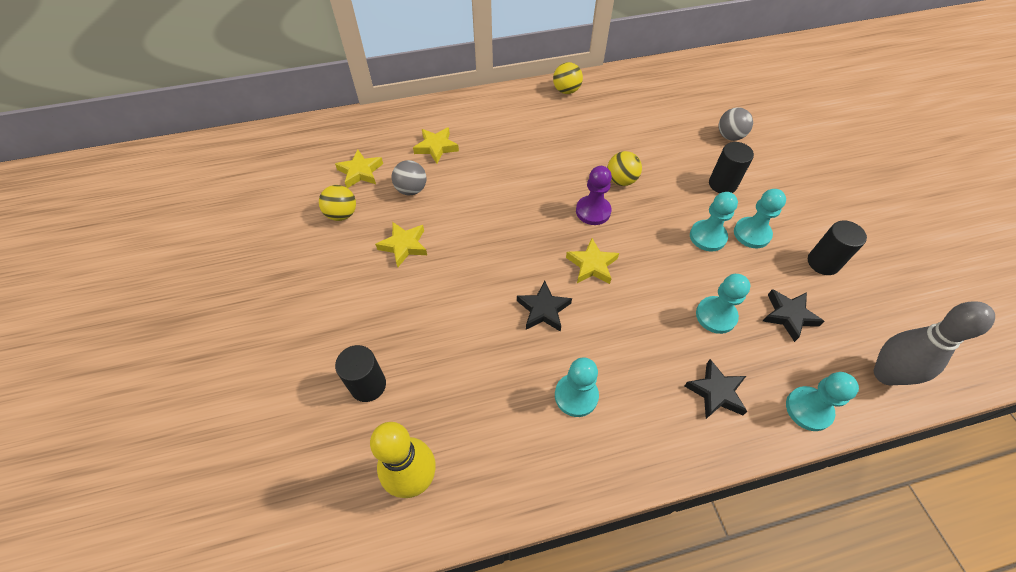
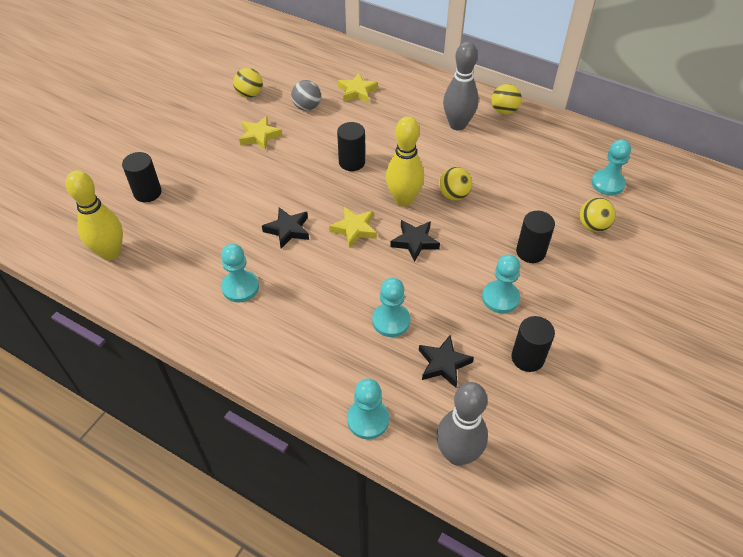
camera: 45 degrees right, 5 degrees down
yellow star [335,149,383,188] -> none
purple pawn [576,166,612,225] -> yellow bowling pin [386,116,424,207]
black star [684,359,748,419] -> black star moved to [390,220,440,262]
turquoise pawn [690,192,738,252] -> turquoise pawn moved to [591,139,631,196]
grey ball [718,107,753,141] -> yellow ball [579,198,616,232]
none -> black cylinder [337,122,365,171]
none -> grey bowling pin [443,42,479,131]

